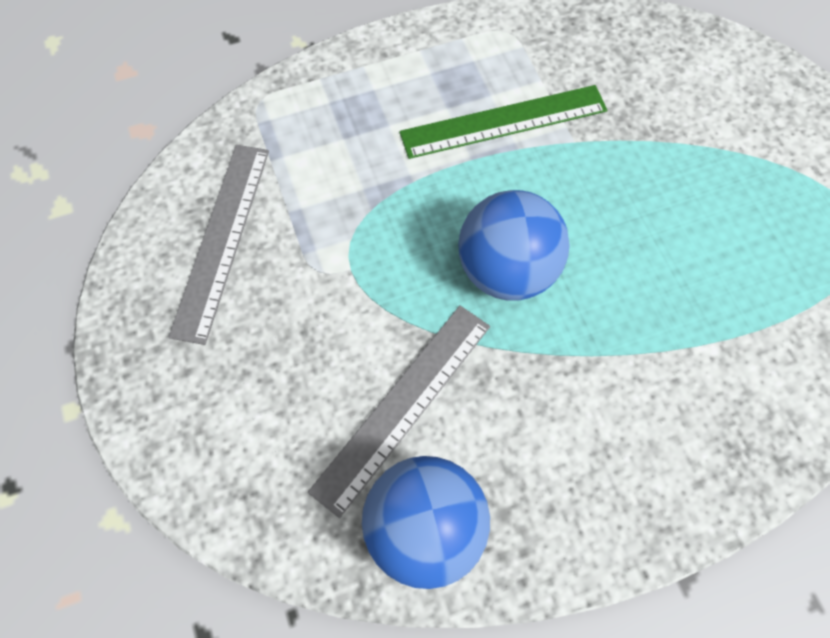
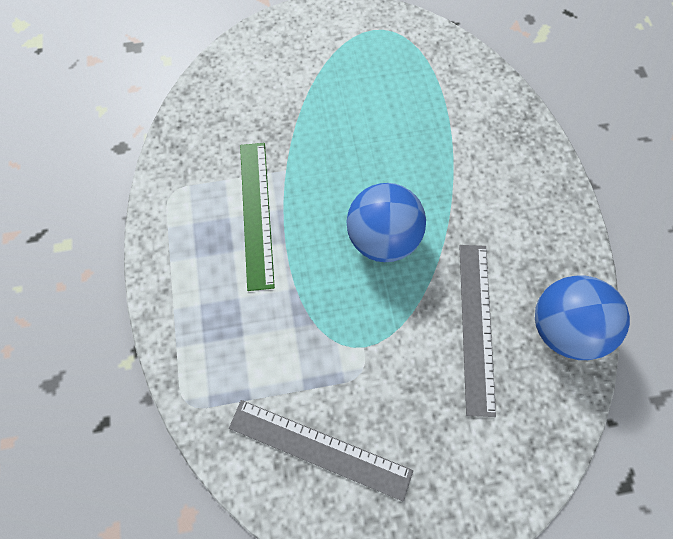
camera: 80 degrees left, 5 degrees up
grey ruler [308,305,490,518] -> grey ruler turned 45 degrees clockwise [459,245,496,417]

